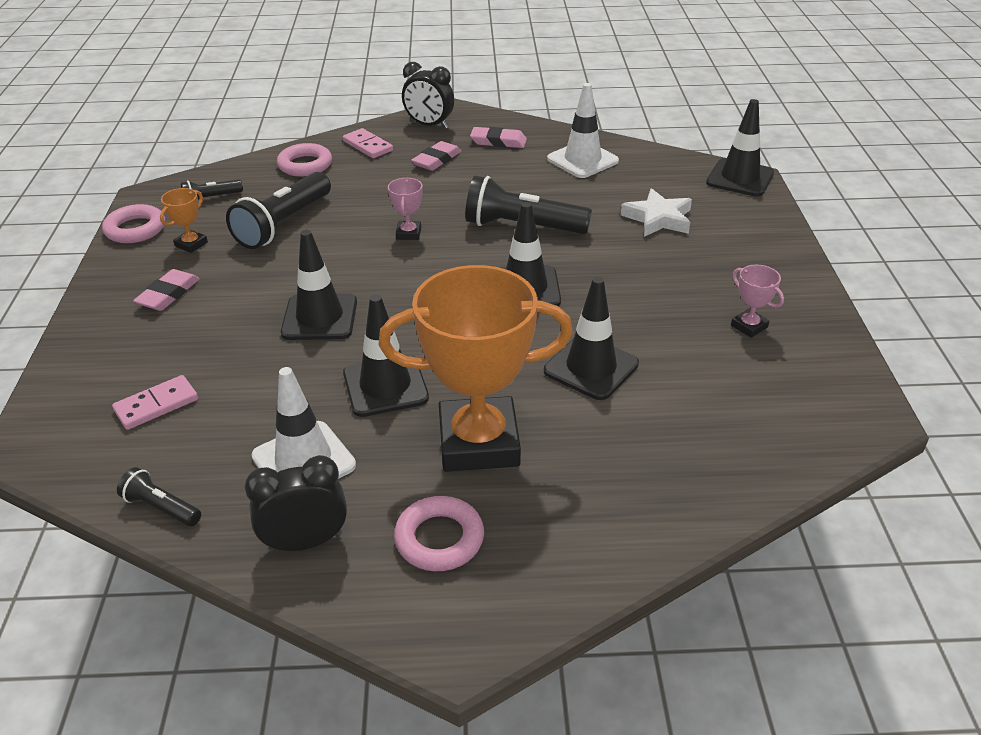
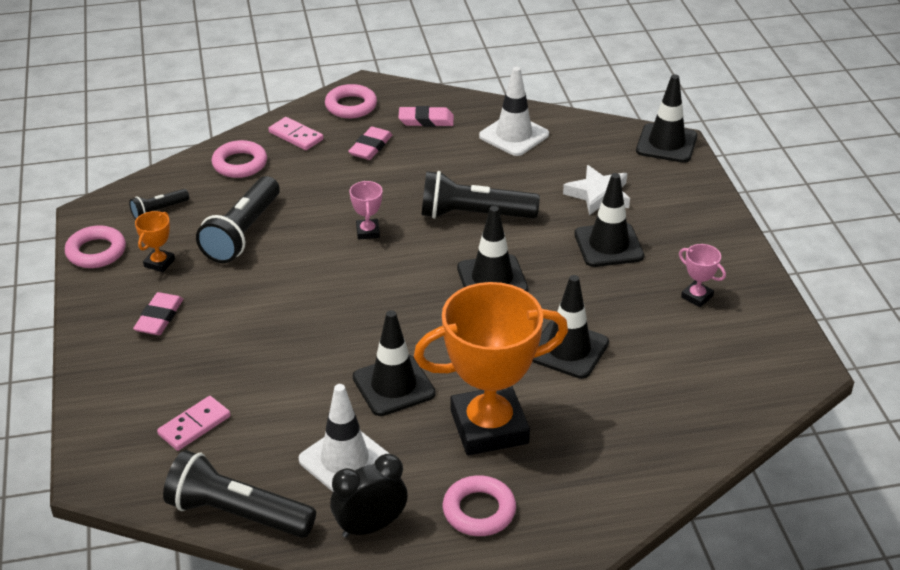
camera: 10 degrees left, 0 degrees up
black flashlight [117,467,201,526] -> black flashlight [163,450,316,538], size x1.99
black traffic cone [281,230,357,340] -> black traffic cone moved to [574,173,644,267]
black clock [402,62,454,129] -> pink ring [325,84,377,118]

